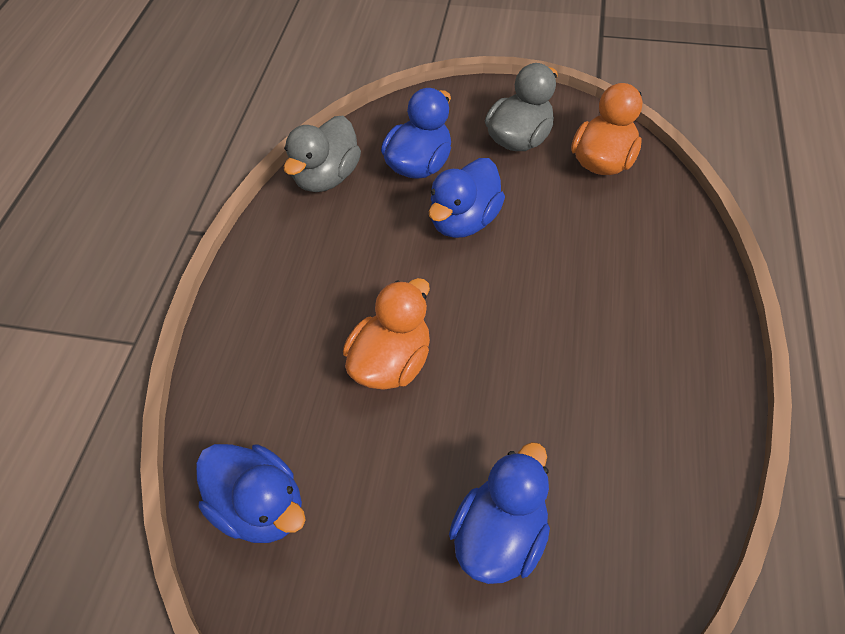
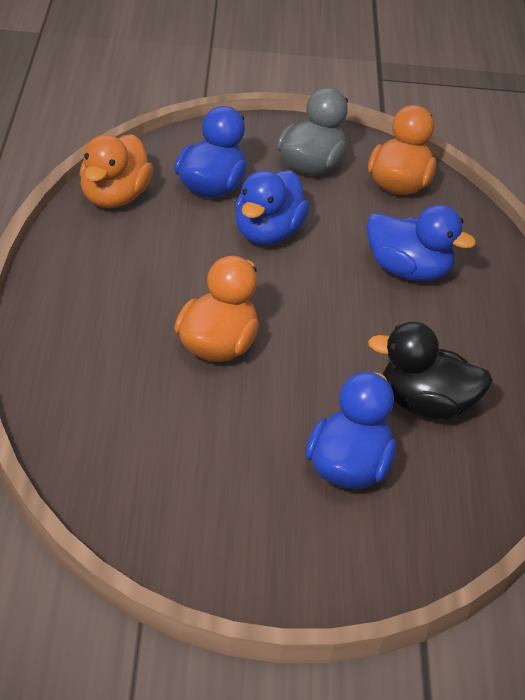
camera: 15 degrees left, 15 degrees down
blue duck [196,444,305,543] -> blue duck moved to [367,205,476,281]
grey duck [284,116,361,192] -> orange duck [79,134,153,208]
none -> black duck [368,321,493,420]

